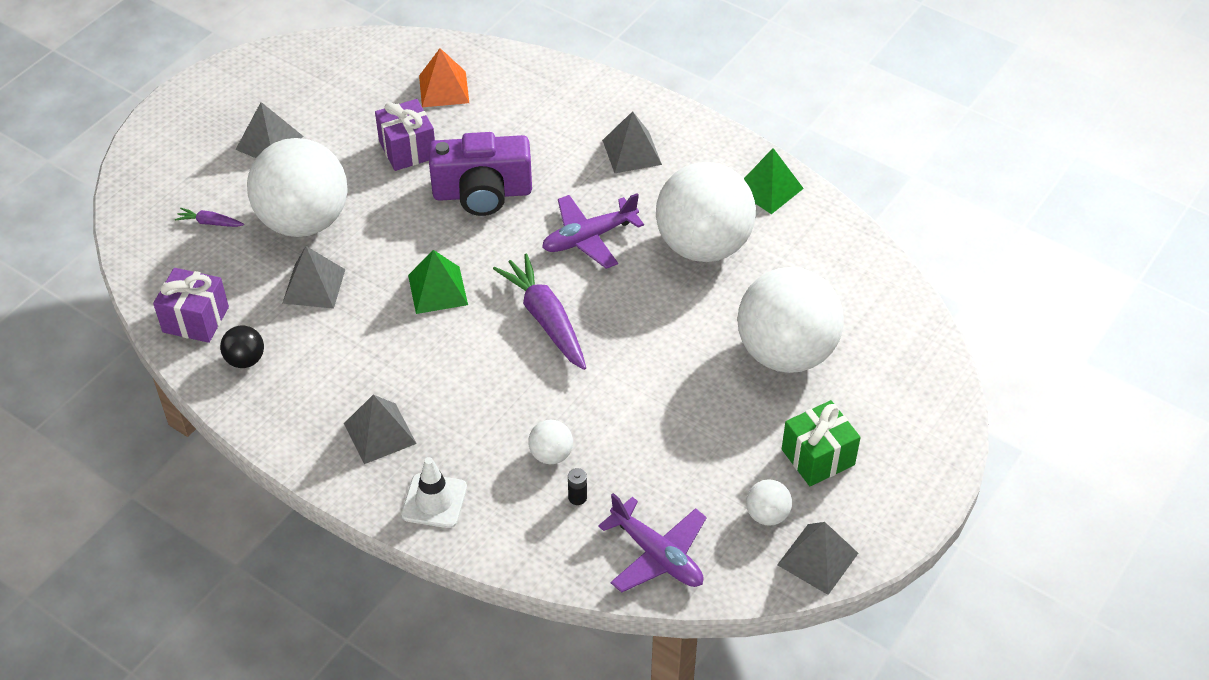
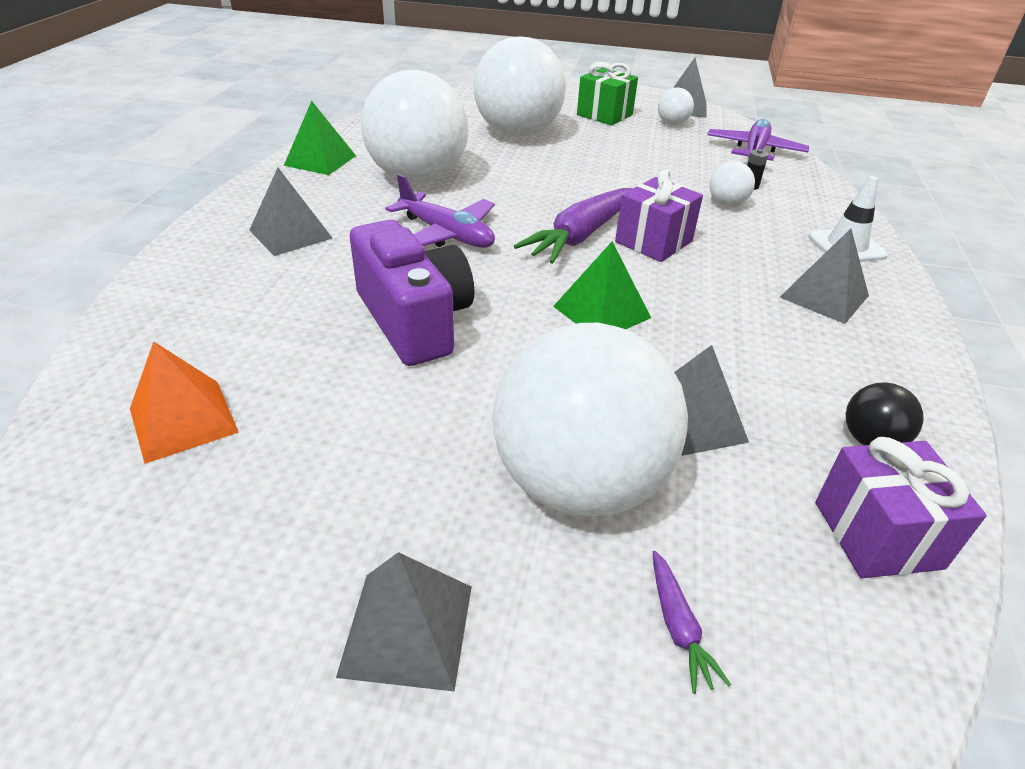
camera: 115 degrees left, 10 degrees down
purple gift [375,99,435,171] -> purple gift moved to [615,169,703,262]

